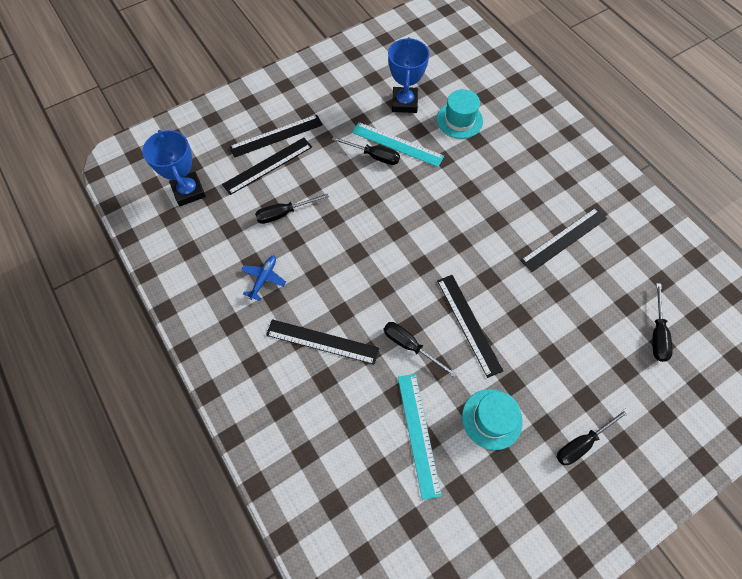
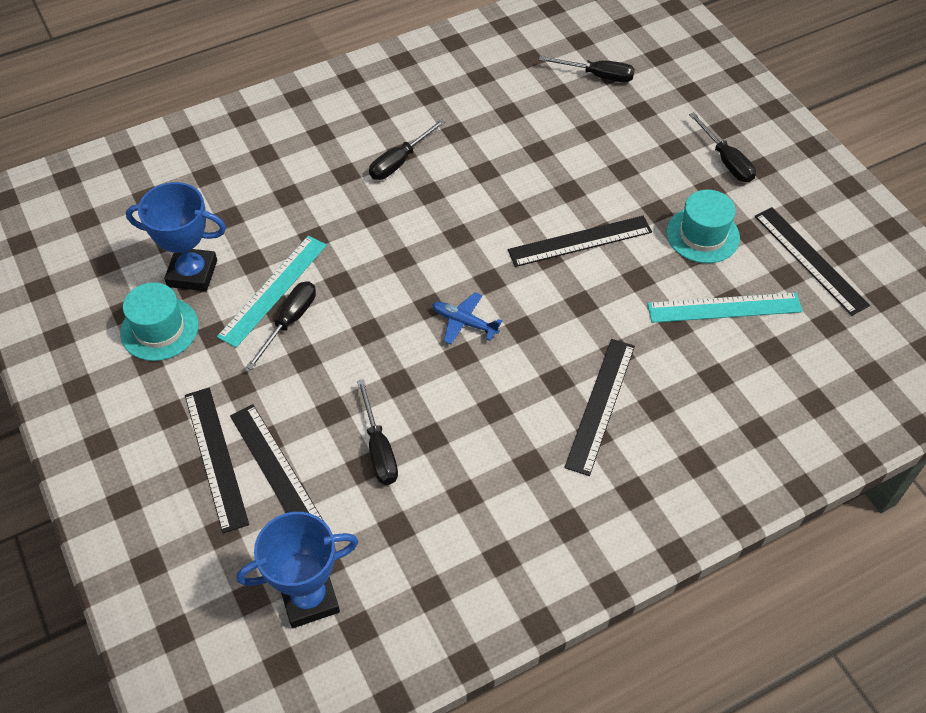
camera: 85 degrees left, 10 degrees down
blue plane [241,255,286,301] -> blue plane moved to [432,292,502,344]
black screwdriver [384,322,457,377] -> black screwdriver moved to [369,119,445,180]
turquoise hat [436,89,483,139] -> turquoise hat moved to [120,282,198,361]
black ruler [521,208,607,272] -> black ruler moved to [754,207,870,316]

